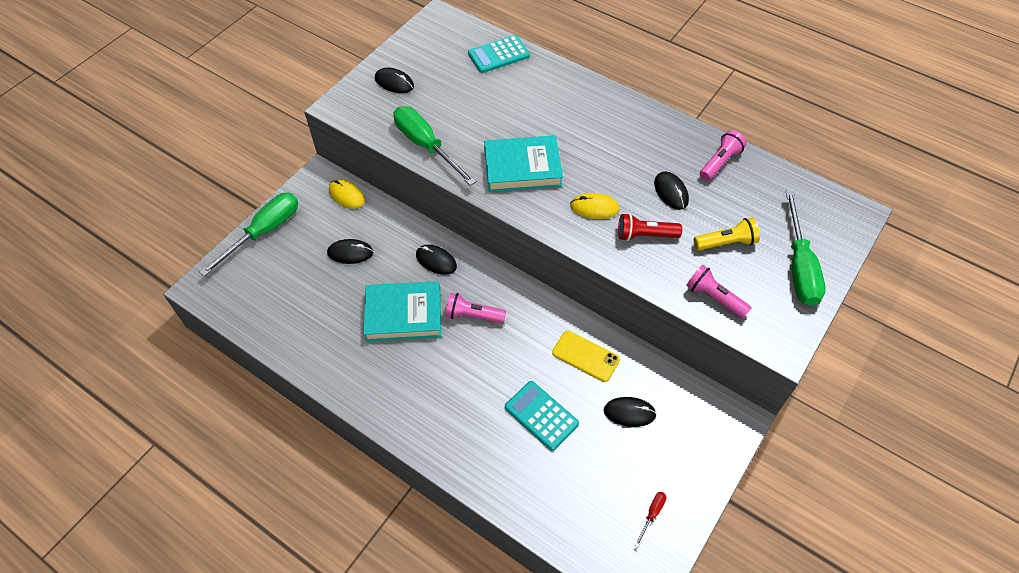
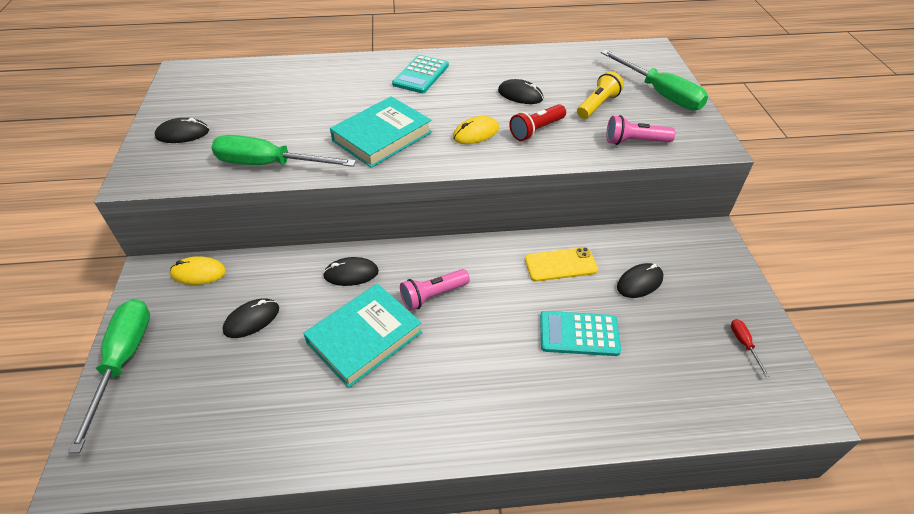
camera: 40 degrees left, 10 degrees down
turquoise calculator [468,35,530,73] -> turquoise calculator moved to [392,55,449,93]
pink flashlight [700,130,747,181] -> none

